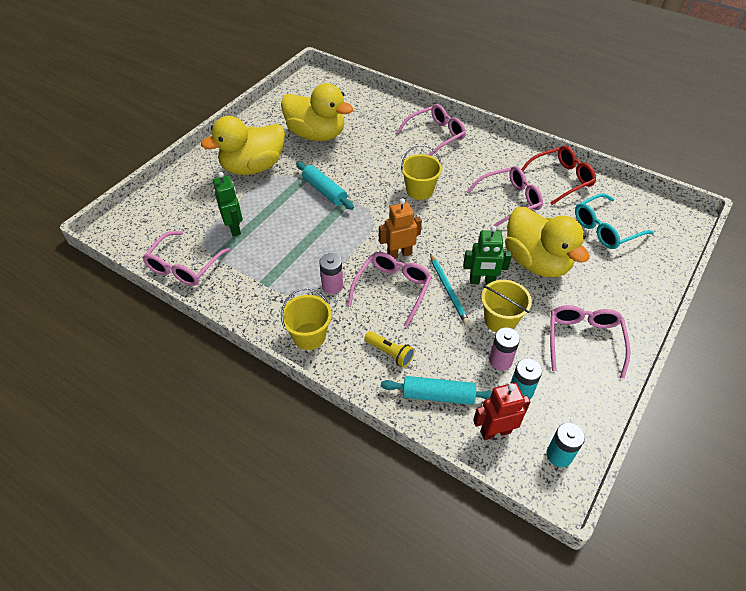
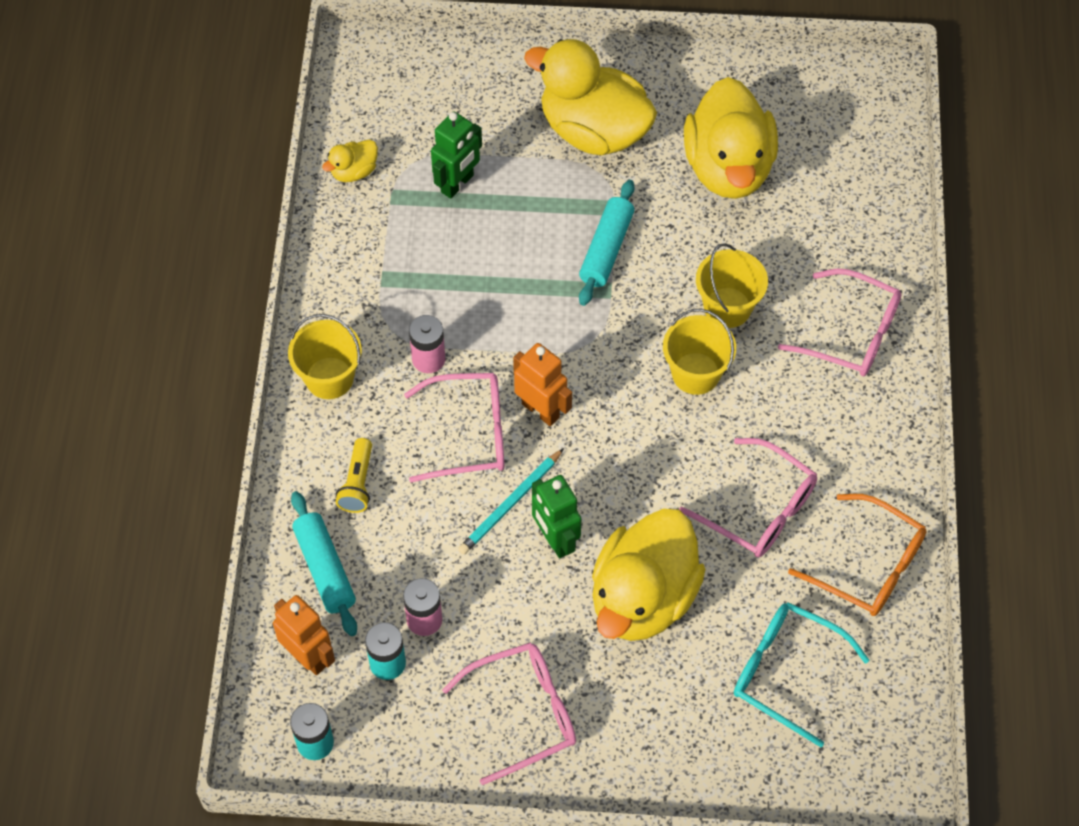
camera: 60 degrees right, 10 degrees up
pink glasses [142,231,230,286] -> yellow duck [322,139,378,182]
red robot [473,383,530,440] -> orange robot [273,595,335,675]
yellow bucket [481,280,532,332] -> yellow bucket moved to [696,243,768,328]
red glasses [521,146,596,205] -> orange glasses [788,494,927,616]

